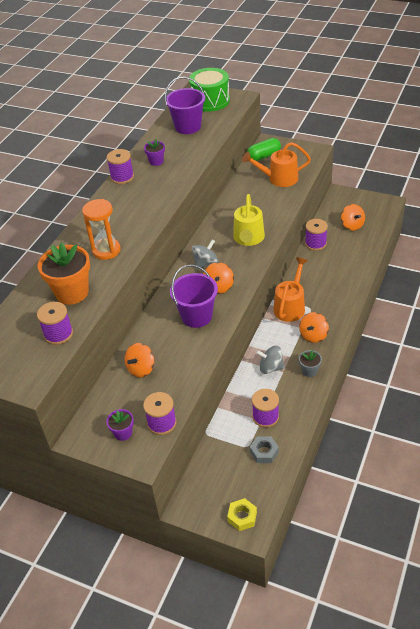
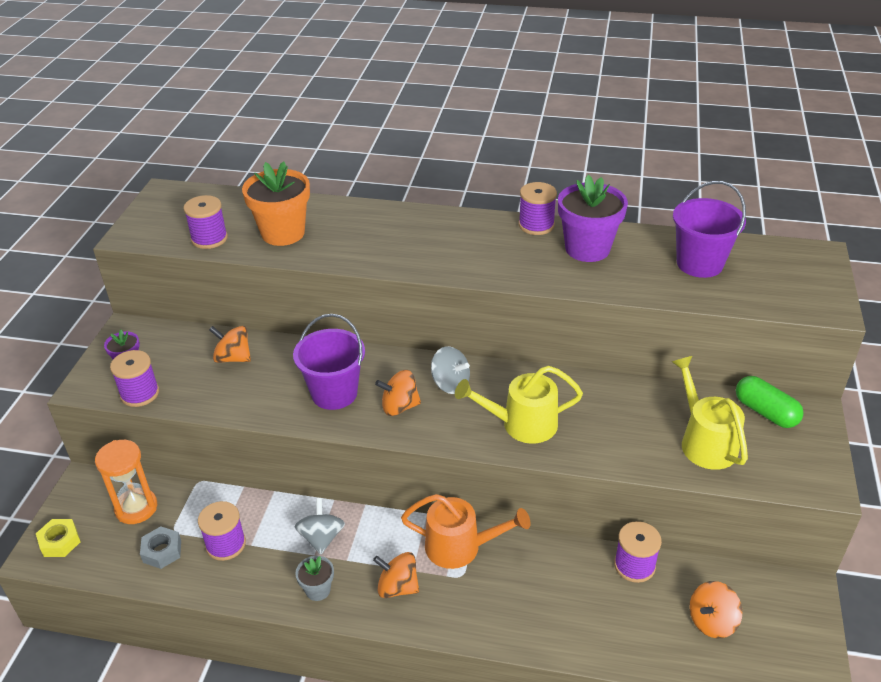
camera: 75 degrees right, 5 degrees down
orange hourglass [82,199,121,260] -> orange hourglass moved to [95,440,157,524]
purple flower pot [144,139,165,166] -> purple flower pot [558,175,628,262], size x2.00
green drum [189,68,230,112] -> none
orange watering can [242,142,311,187] -> yellow watering can [672,356,748,470]

